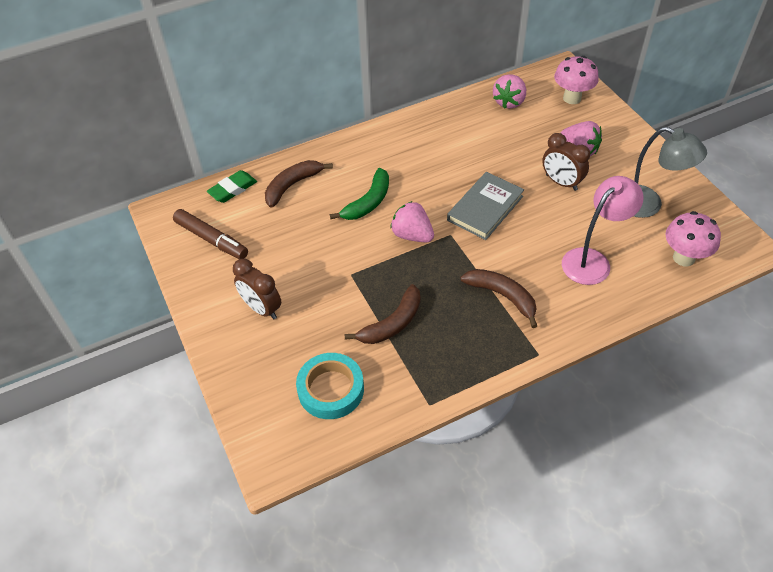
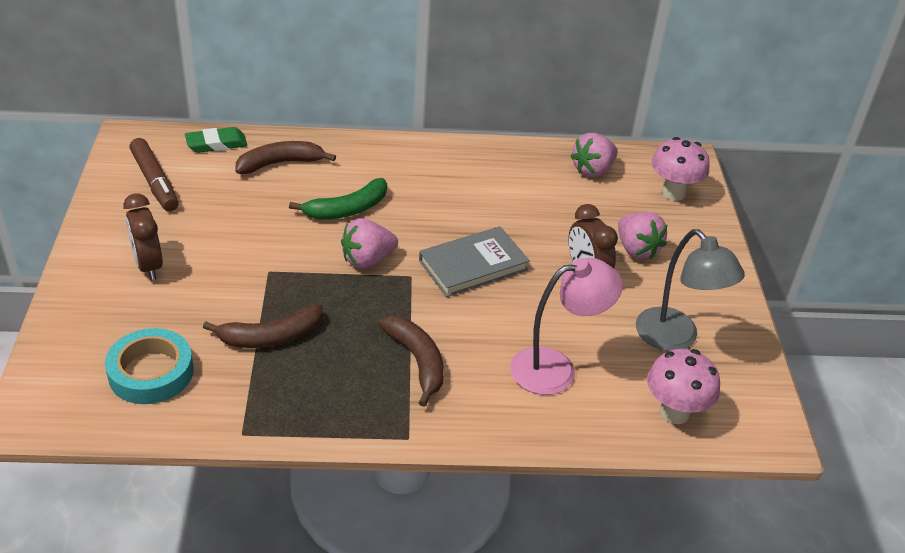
camera: 20 degrees right, 10 degrees down
pink strawberry [390,201,434,243] -> pink strawberry turned 90 degrees counterclockwise [341,218,398,268]

